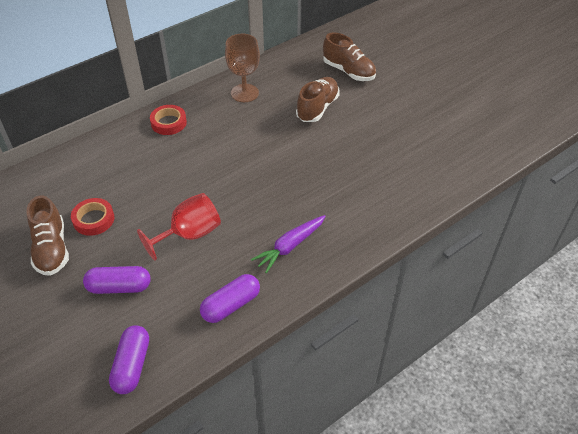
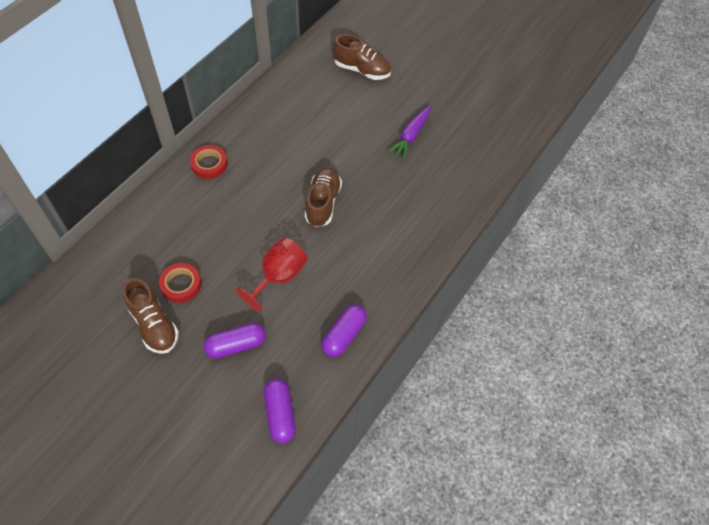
camera: 20 degrees left, 10 degrees up
brown goblet [225,34,260,102] -> none
purple carrot [251,215,326,273] -> purple carrot moved to [388,105,431,160]
brown shoe [296,77,340,122] -> brown shoe moved to [305,167,342,227]

